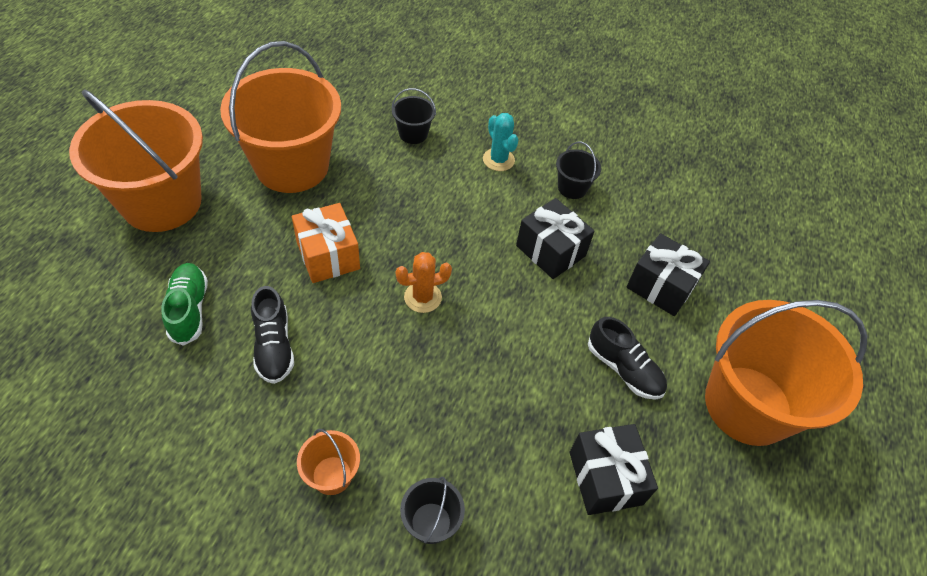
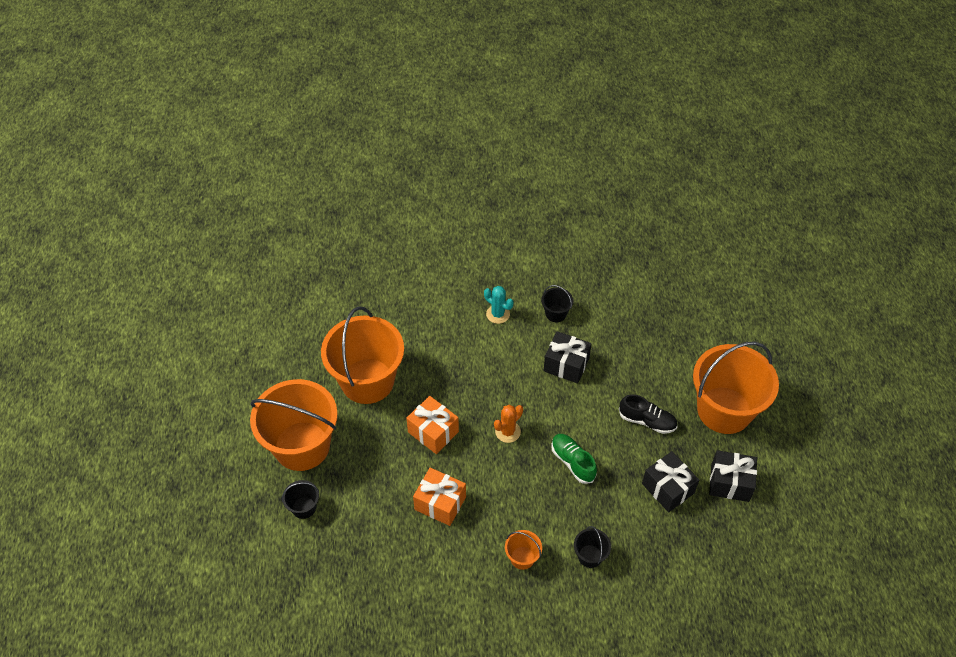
camera: 20 degrees left, 0 degrees up
green shoe [161,263,208,346] -> green shoe moved to [551,434,597,484]
black shoe [251,286,294,384] -> orange gift [413,468,466,526]
black bucket [392,88,436,144] -> black bucket moved to [282,480,319,519]
black gift [626,233,710,316] -> black gift moved to [709,450,757,502]

